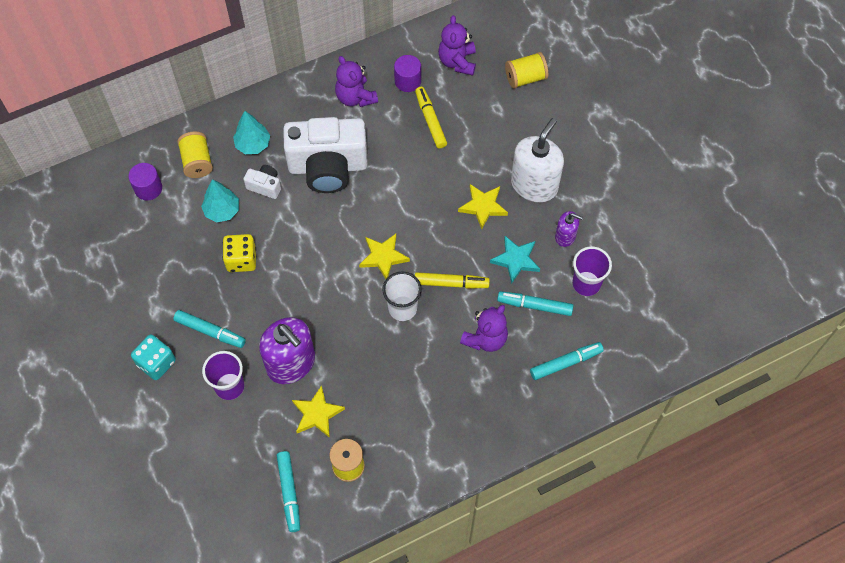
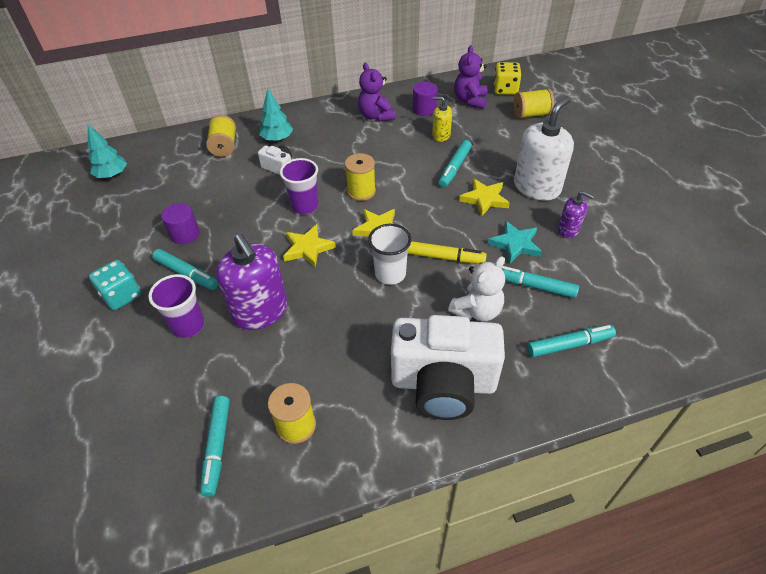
camera: 10 degrees right, 15 degrees down
purple cylinder [128,163,162,201] -> purple cylinder moved to [161,203,200,244]
turquoise tree [201,179,239,222] -> turquoise tree moved to [88,125,127,178]
yellow dice [223,234,256,272] -> yellow dice moved to [493,62,522,95]
white camera [283,117,368,193] -> white camera moved to [391,315,505,420]
yellow star [292,385,345,438] -> yellow star moved to [283,224,336,268]
yellow marker [415,87,447,148] -> yellow soap dispenser [432,97,452,142]
purple teddy bear [460,305,508,352] -> white teddy bear [448,256,505,321]
purple cup [572,246,612,296] -> purple cup moved to [280,158,319,214]
none -> yellow spool [345,153,376,201]
none -> turquoise marker [438,140,472,188]

